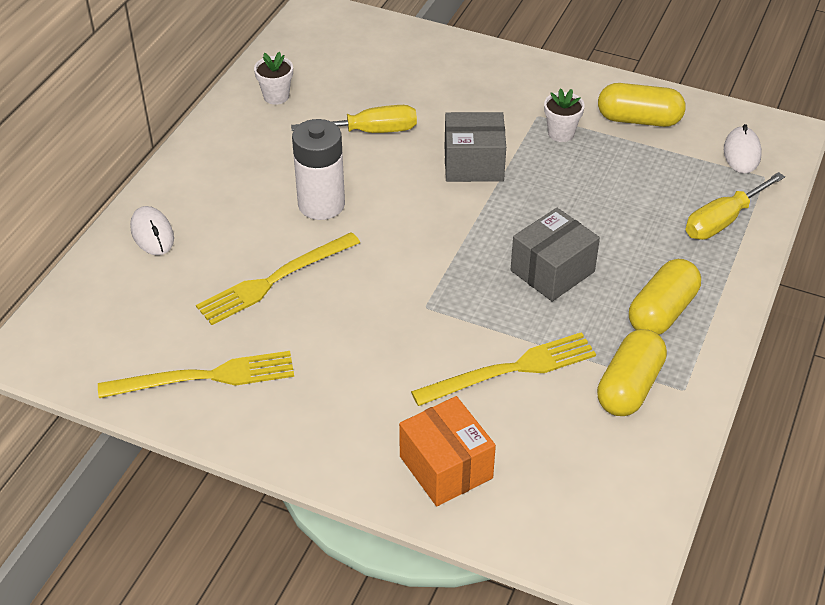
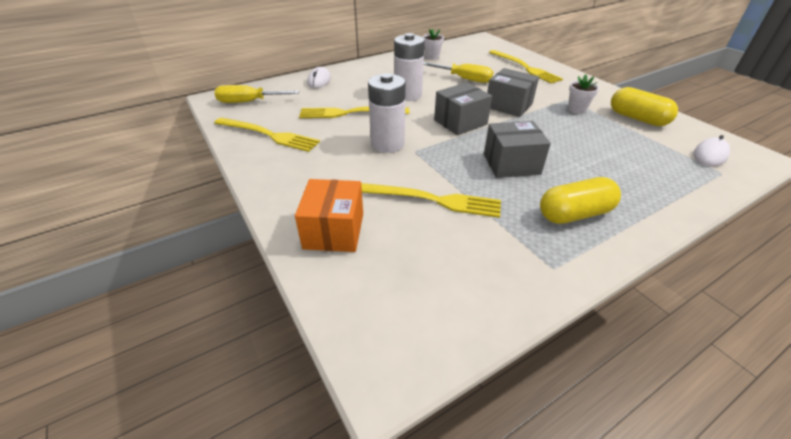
camera: 35 degrees right, 5 degrees down
yellow capsule [597,329,667,416] -> none
yellow screwdriver [686,172,785,240] -> yellow screwdriver moved to [215,85,299,103]
none -> white battery [368,73,406,153]
none -> grey box [434,82,492,135]
none -> yellow fork [489,50,563,84]

